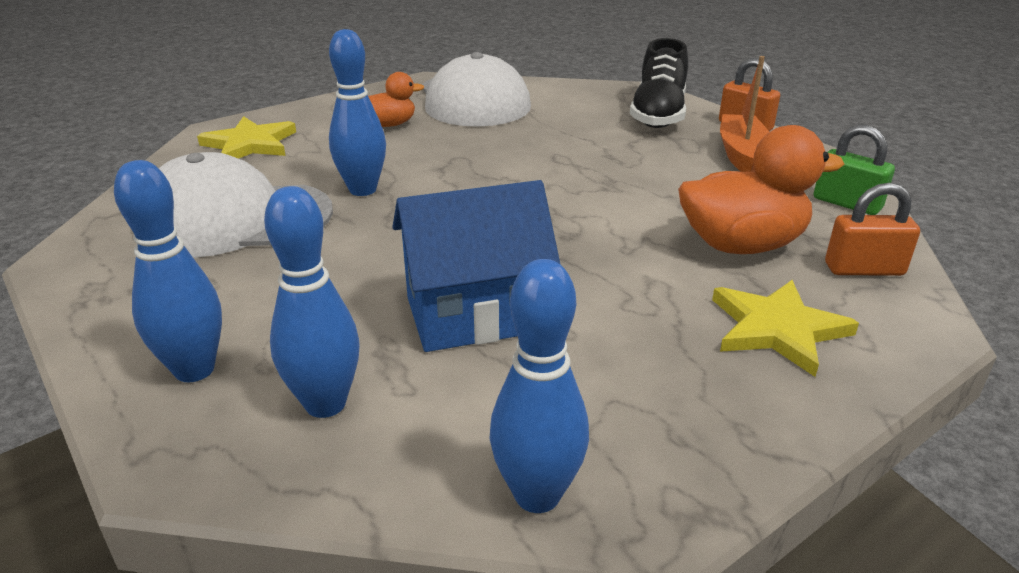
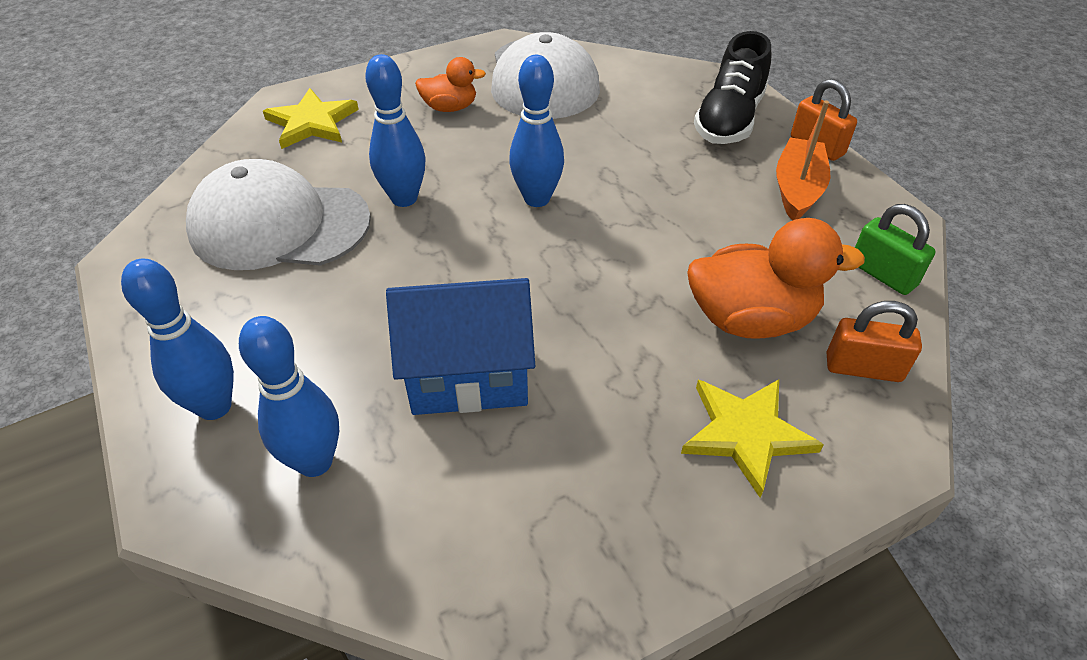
camera: 10 degrees right, 15 degrees up
blue bowling pin [490,259,589,513] -> blue bowling pin moved to [509,55,564,207]

